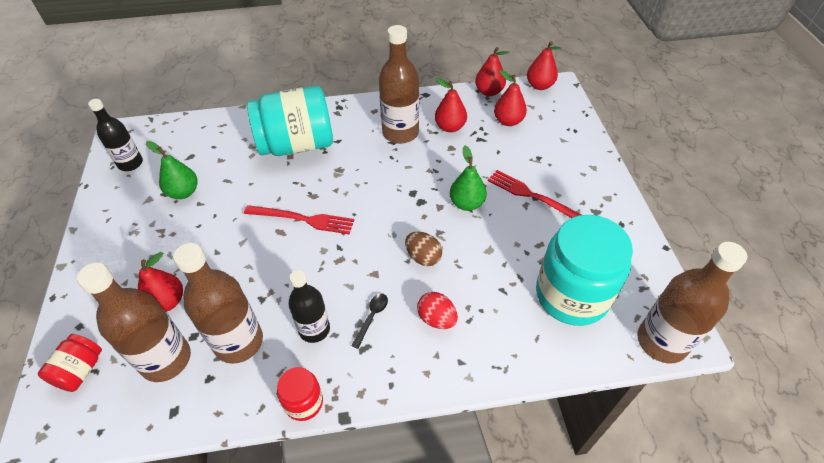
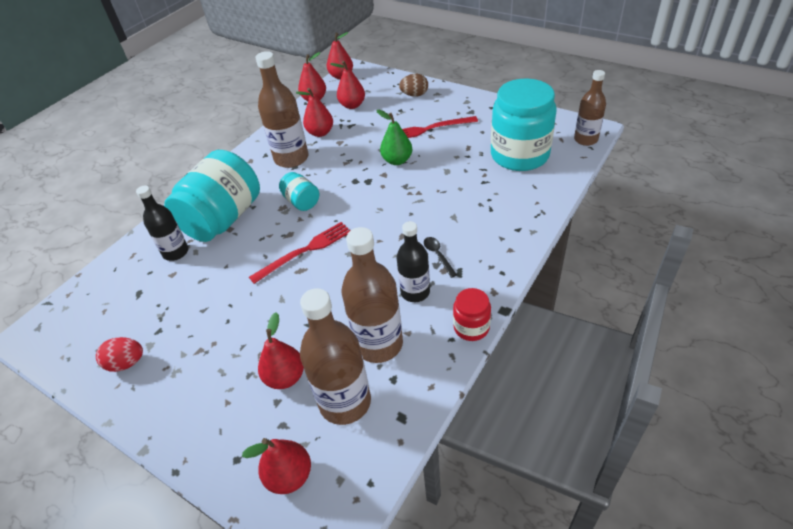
camera: 45 degrees left, 5 degrees down
red jar [38,334,102,392] -> red pear [242,438,311,494]
black bottle [88,99,143,171] -> black bottle moved to [136,185,189,261]
green pear [146,141,197,199] -> none
brown egg [405,231,442,266] -> brown egg moved to [399,74,428,97]
red egg [417,292,458,329] -> red egg moved to [96,337,143,372]
brown bottle [637,242,747,364] -> brown bottle [574,70,606,146], size x0.65
none -> turquoise jar [279,172,319,211]

